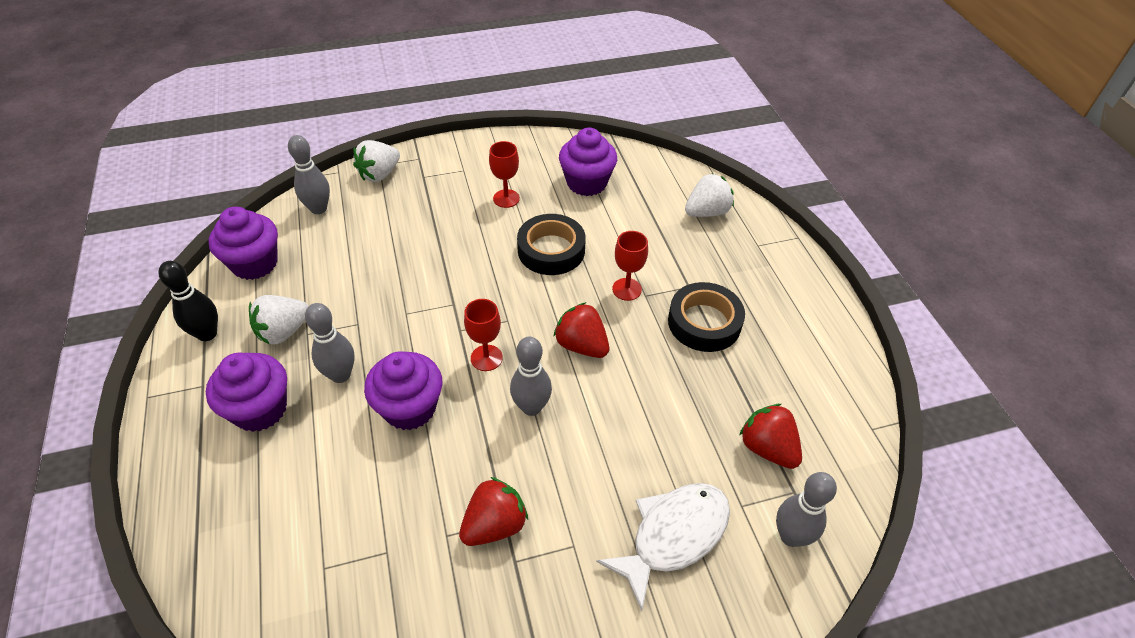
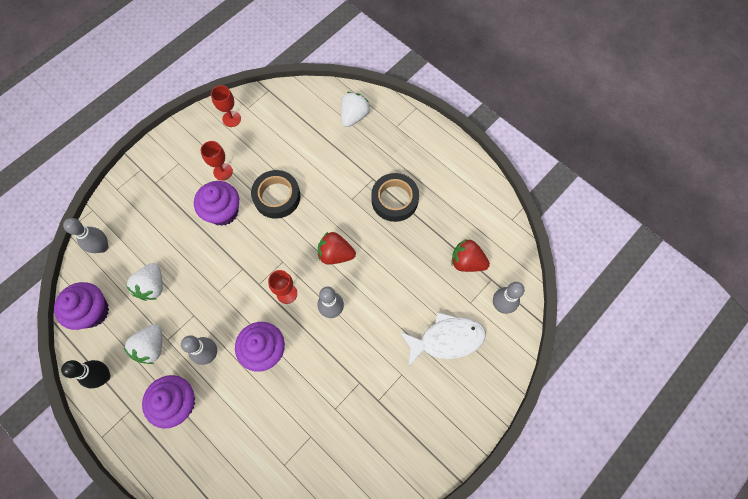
camera: 30 degrees left, 20 degrees up
white strawberry [353,140,400,182] -> white strawberry moved to [126,263,163,301]
red strawberry [459,477,528,546] -> none
purple cupcake [559,128,617,196] -> purple cupcake moved to [194,181,239,226]
white fish [596,483,730,611] -> white fish turned 60 degrees clockwise [400,312,486,367]
red goblet [612,231,648,301] -> red goblet moved to [211,85,241,127]

